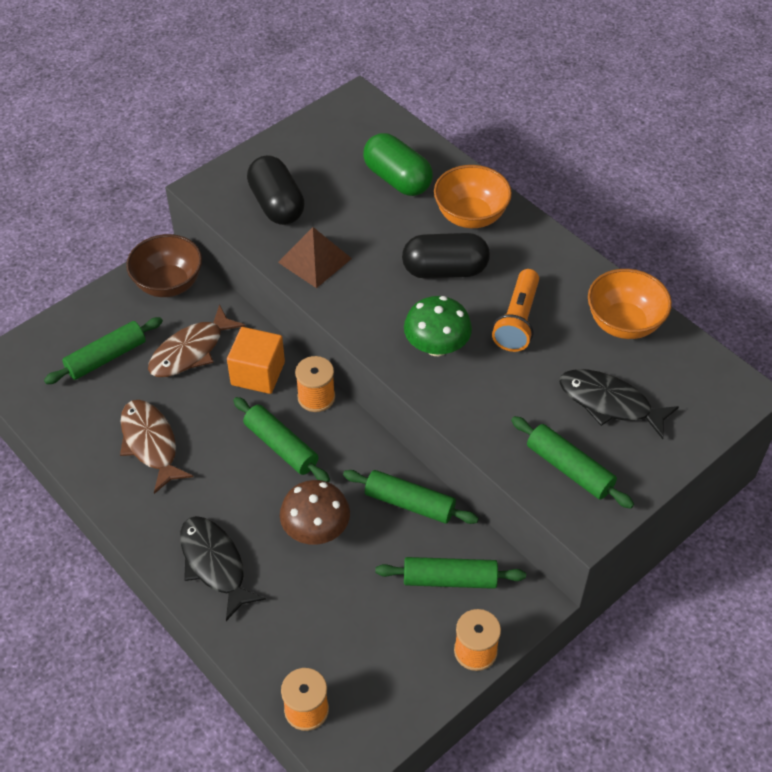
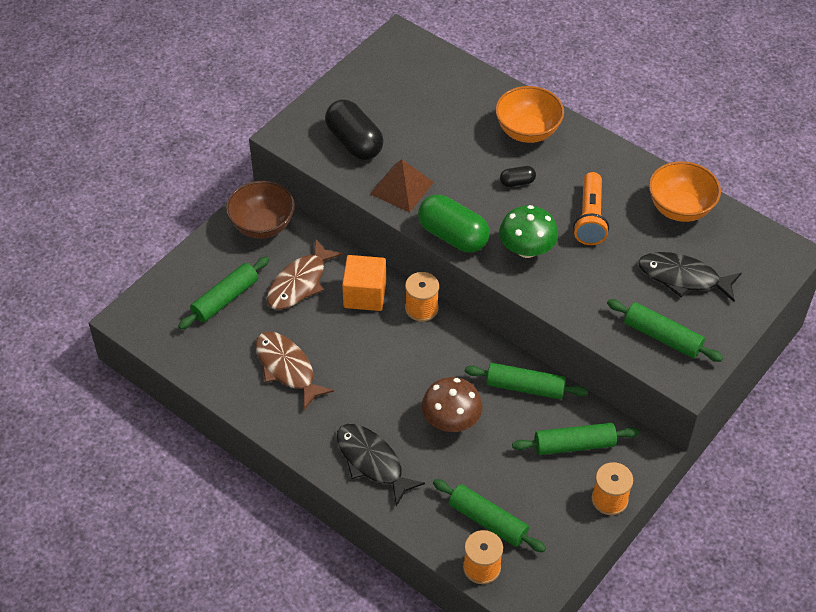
camera: 10 degrees left, 0 degrees up
green rolling pin [233,397,330,482] -> green rolling pin moved to [433,479,546,552]
green capsule [363,133,433,196] -> green capsule moved to [418,195,490,252]
black capsule [402,233,490,279] -> black capsule [500,166,536,187], size x0.48

